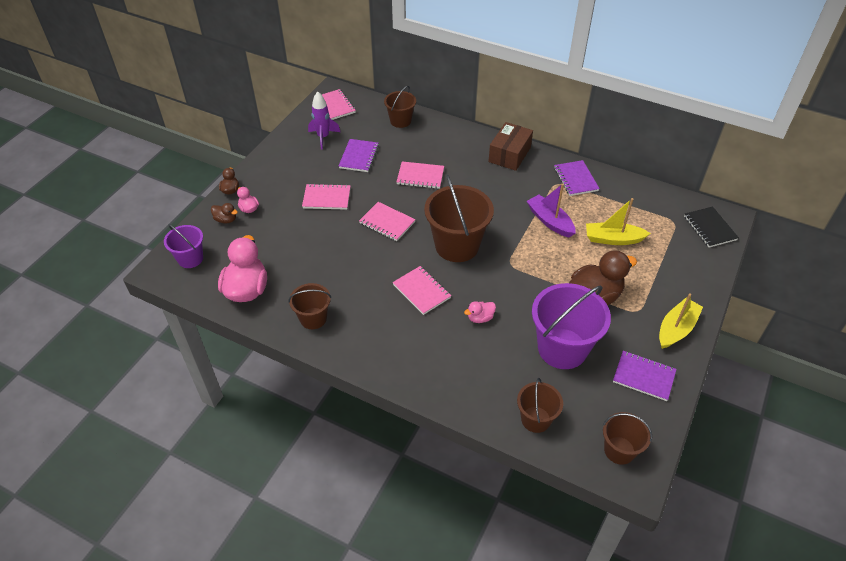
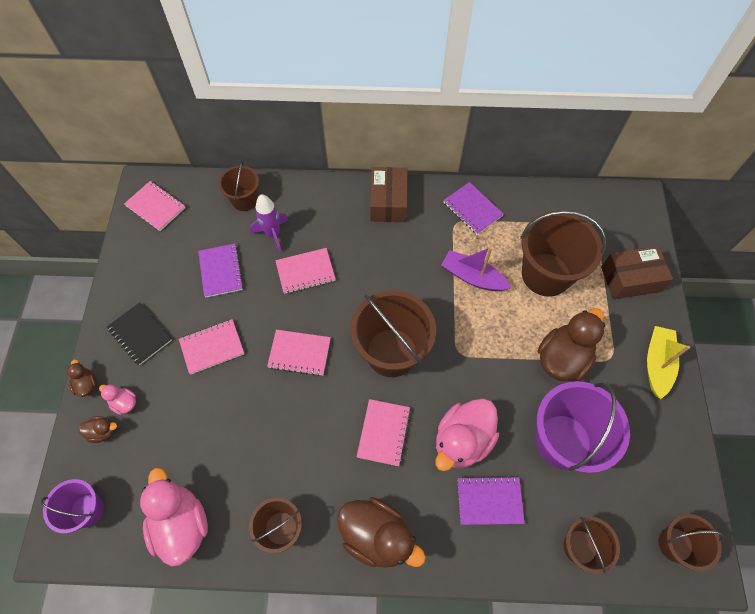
camera: 25 degrees left, 15 degrees up
purple rocket [308,91,340,150] -> purple rocket moved to [250,194,288,253]
pink notebook [393,266,451,315] -> pink notebook turned 75 degrees clockwise [357,399,411,466]
pink duck [464,301,496,323] -> pink duck [436,398,499,471], size x2.14
yellow boat [586,198,651,245] -> brown bucket [520,211,606,297]
purple notebook [613,351,677,401] -> purple notebook moved to [458,476,525,525]
black notebook [684,206,739,248] -> black notebook moved to [107,302,172,366]
none -> brown duck [337,497,426,568]
none -> brown box [601,246,673,299]

